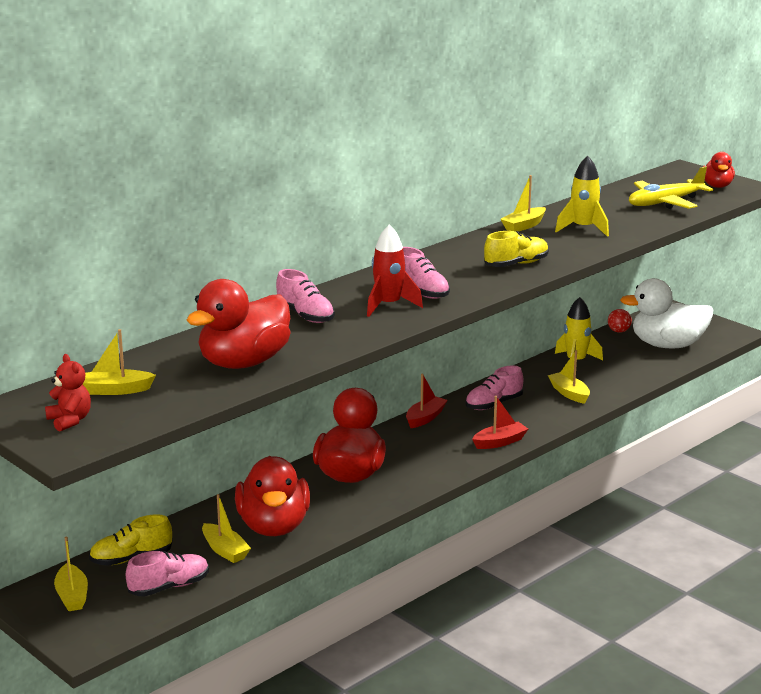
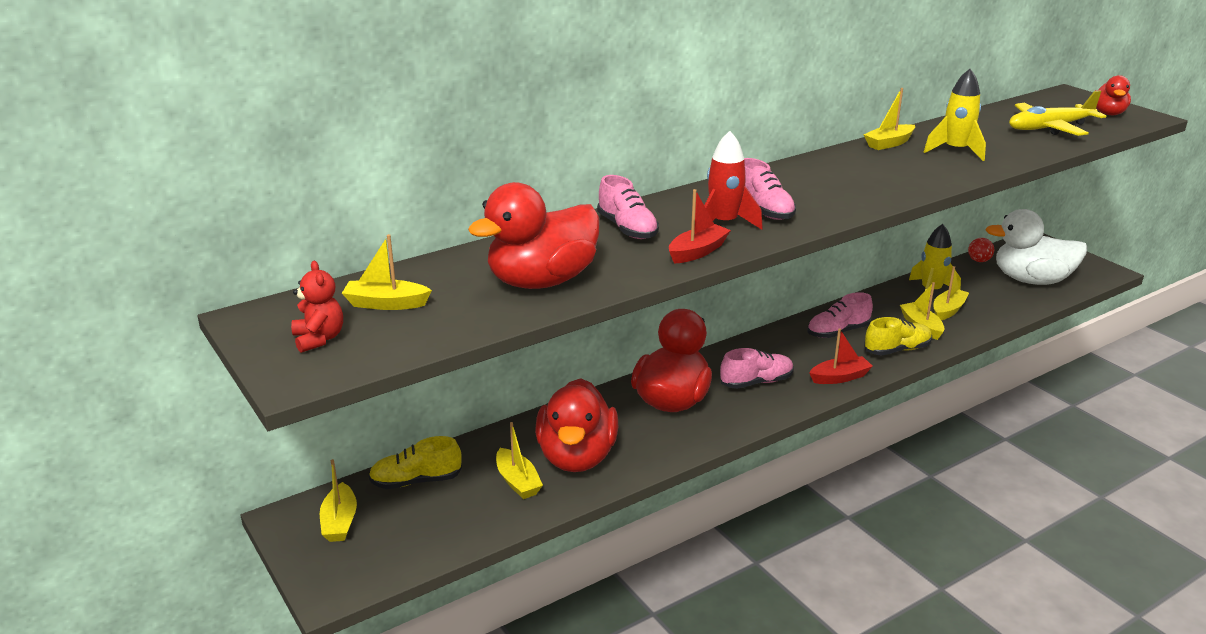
camera: 10 degrees right, 5 degrees up
pink shoe [126,551,209,596] -> pink shoe moved to [720,348,794,389]
red boat [406,374,447,428] -> red boat moved to [669,189,731,264]
yellow shoe [484,231,549,267] -> yellow shoe moved to [864,317,932,356]
none -> yellow boat [933,266,969,320]

